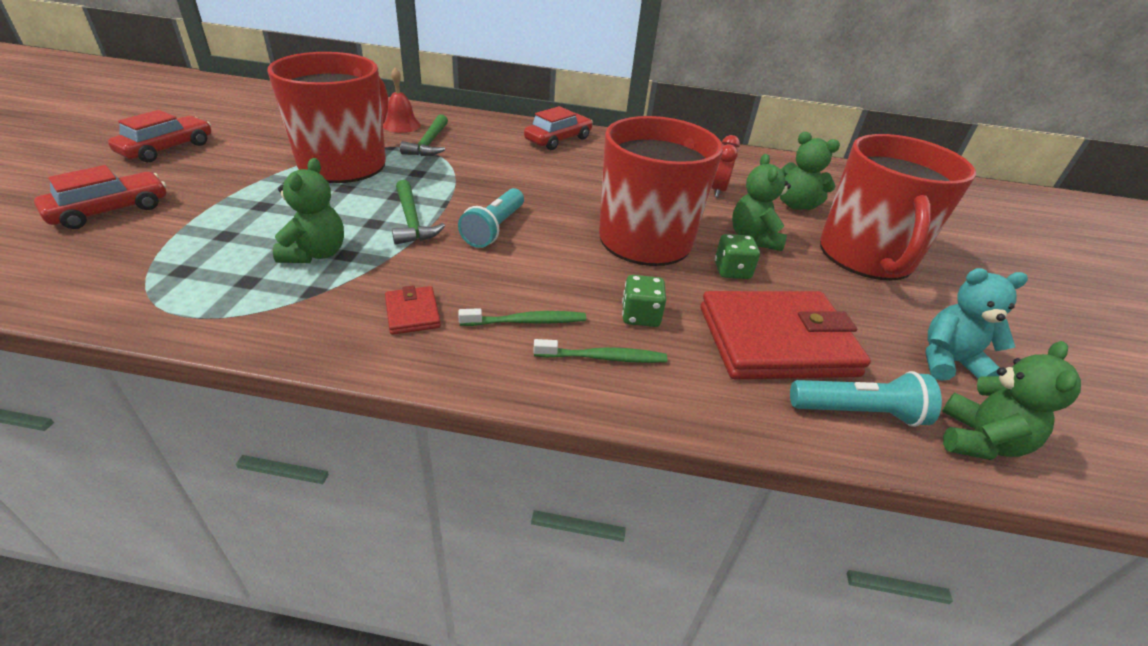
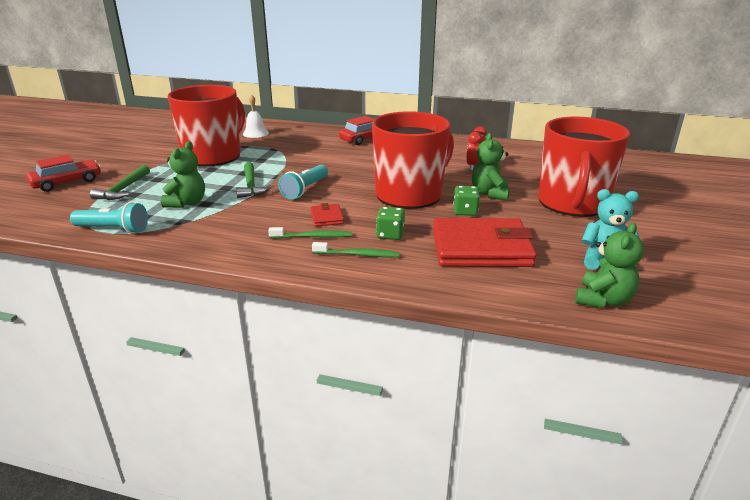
camera: 10 degrees right, 10 degrees down
red car [108,110,211,162] -> none
red bell [383,68,421,133] -> white bell [243,94,269,138]
red wallet [385,285,441,335] -> red wallet moved to [311,203,344,227]
green hammer [400,114,448,156] -> green hammer moved to [90,165,150,200]
green teddy bear [780,132,840,210] -> none
turquoise flashlight [790,371,942,427] -> turquoise flashlight moved to [70,202,148,234]

